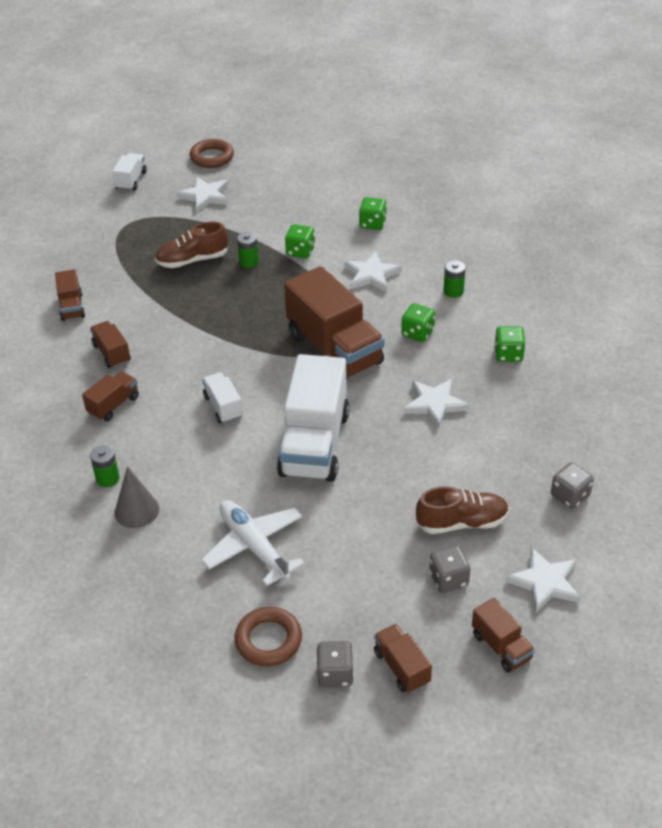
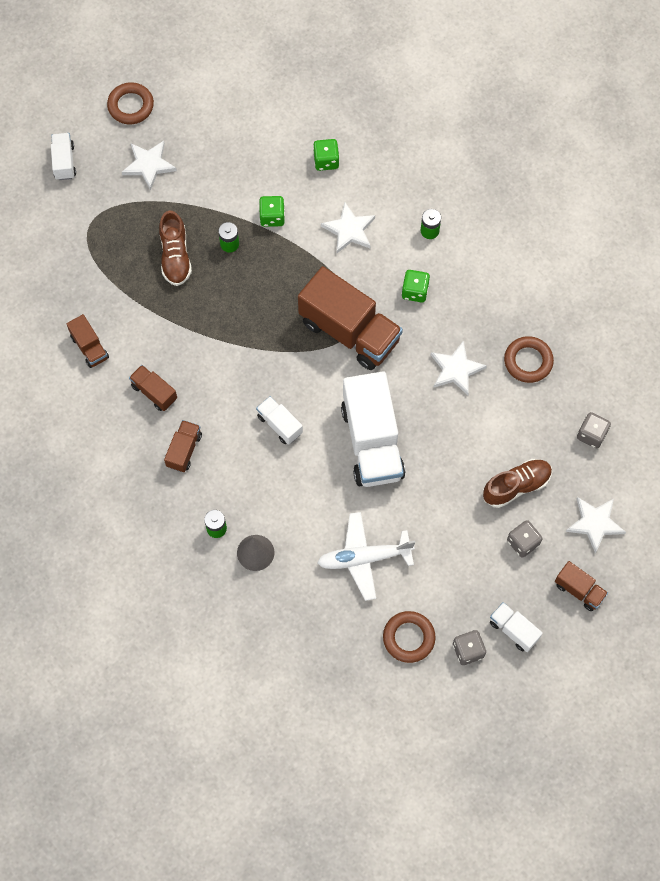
camera: 20 degrees left, 25 degrees up
brown shoe [155,222,228,268] -> brown shoe turned 60 degrees counterclockwise [159,211,192,286]
white plane [202,500,305,586] -> white plane turned 45 degrees counterclockwise [317,512,415,601]
brown truck [374,624,432,693] -> white truck [490,602,543,652]
green dice [494,326,526,362] -> none
none -> brown ring [504,336,554,383]

